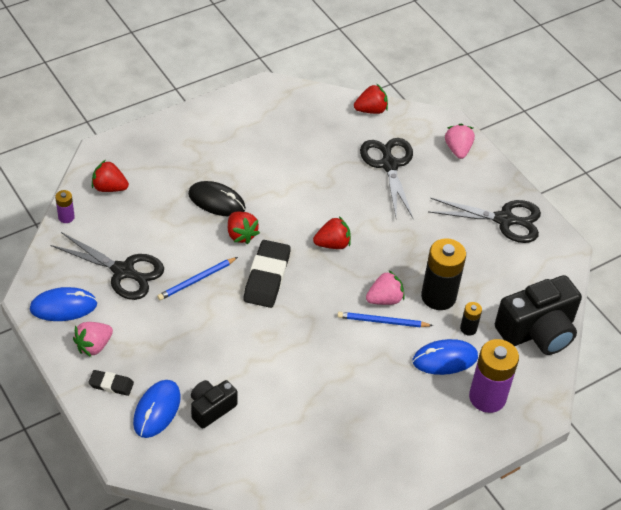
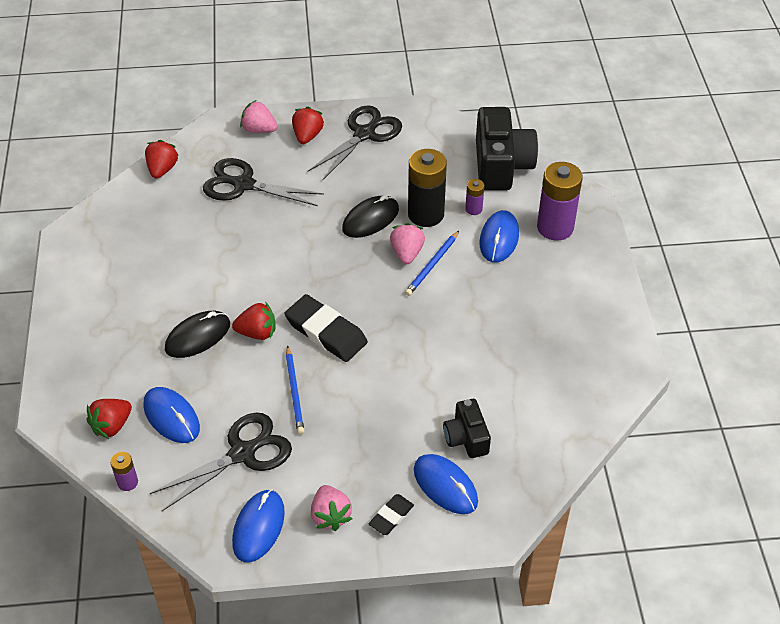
camera: 60 degrees left, 0 degrees up
red strawberry [313,216,351,249] -> red strawberry moved to [292,107,324,144]
black battery [460,302,482,336] -> purple battery [465,179,484,215]
none -> blue mouse [143,387,200,443]
none -> black mouse [342,195,399,238]

